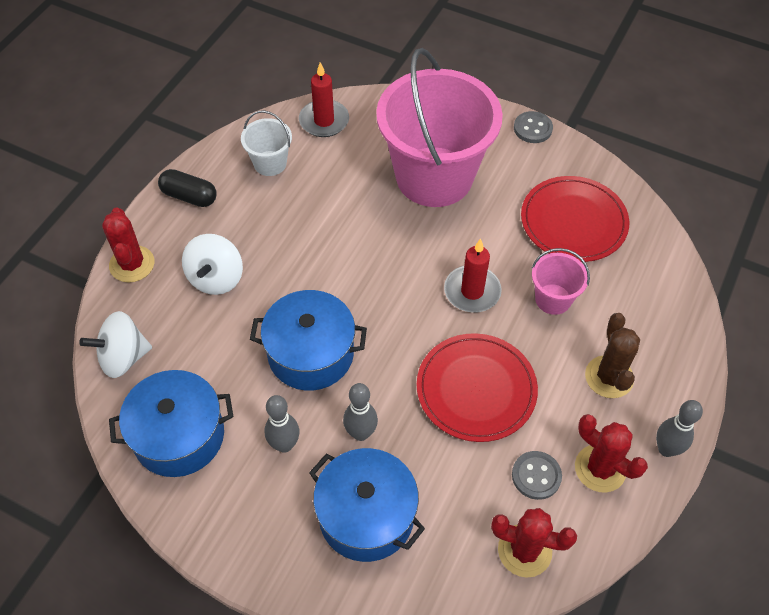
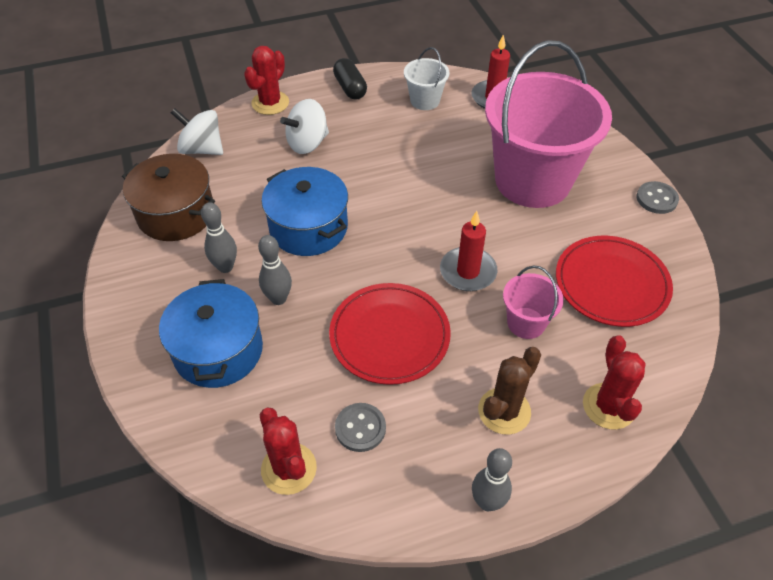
camera: 45 degrees right, 5 degrees down
blue pot [109,370,233,477] -> brown pot [122,154,215,241]
red cactus [575,414,648,492] -> red cactus moved to [583,335,646,430]

